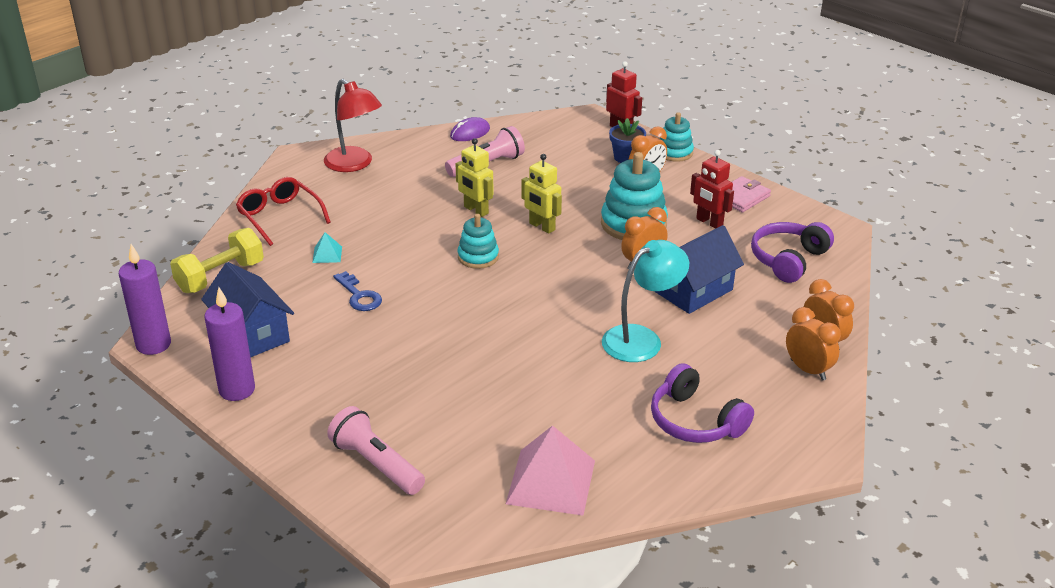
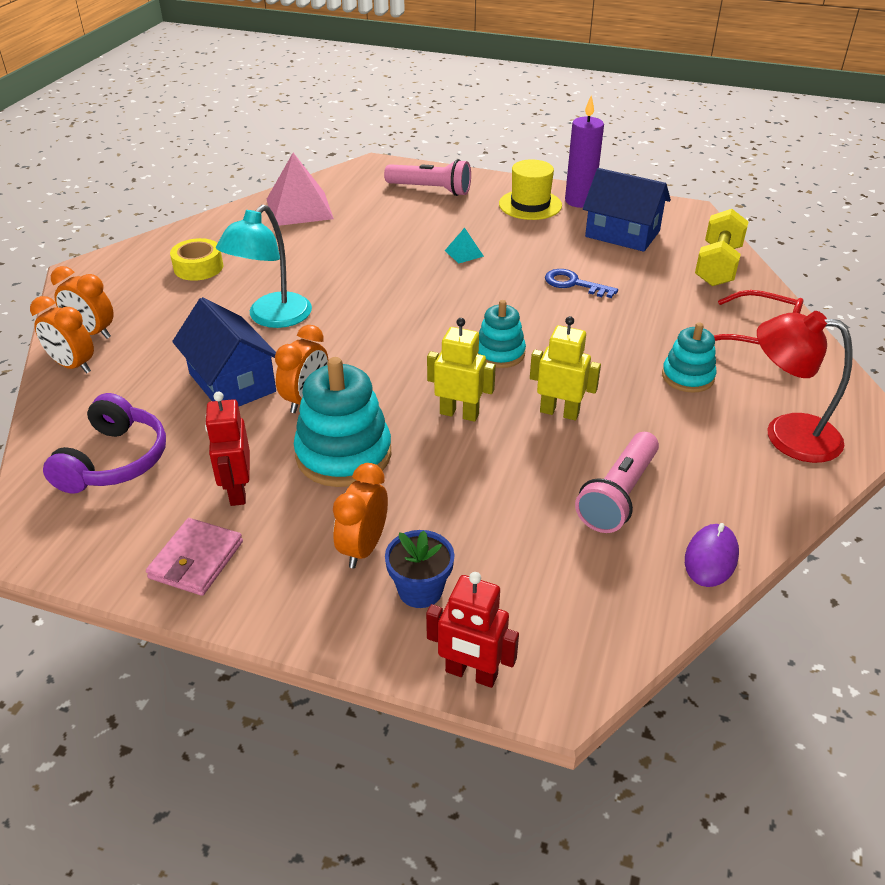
camera: 155 degrees right, 5 degrees up
purple candle [119,244,171,355] -> none
turquoise pyramid [312,232,342,263] -> turquoise pyramid moved to [445,228,484,263]
purple headphones [651,363,754,443] -> yellow tape [170,238,223,281]
blue house [655,225,744,314] -> blue house turned 60 degrees counterclockwise [172,297,276,406]
turquoise stacking toy [660,112,694,162] -> turquoise stacking toy moved to [662,323,717,393]
red robot [690,150,734,229] -> red robot turned 120 degrees counterclockwise [205,392,250,506]
none -> yellow hat [499,159,562,220]

